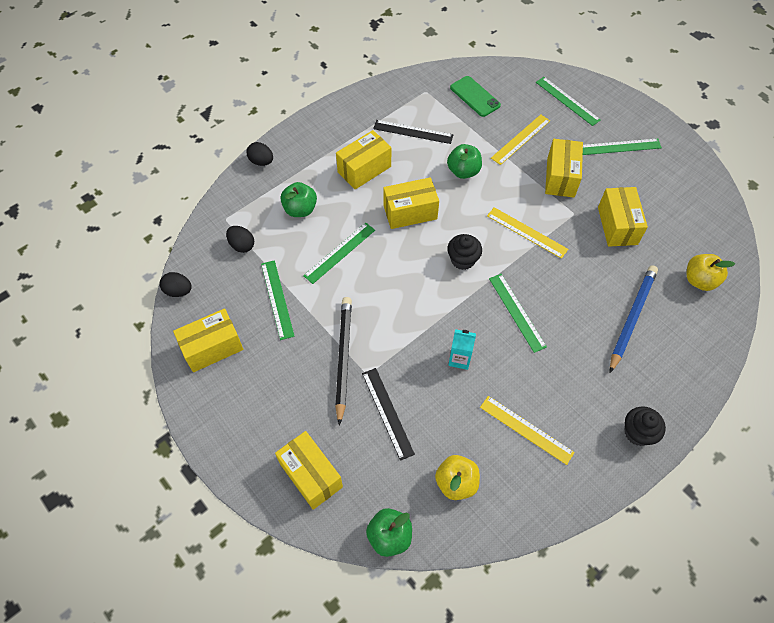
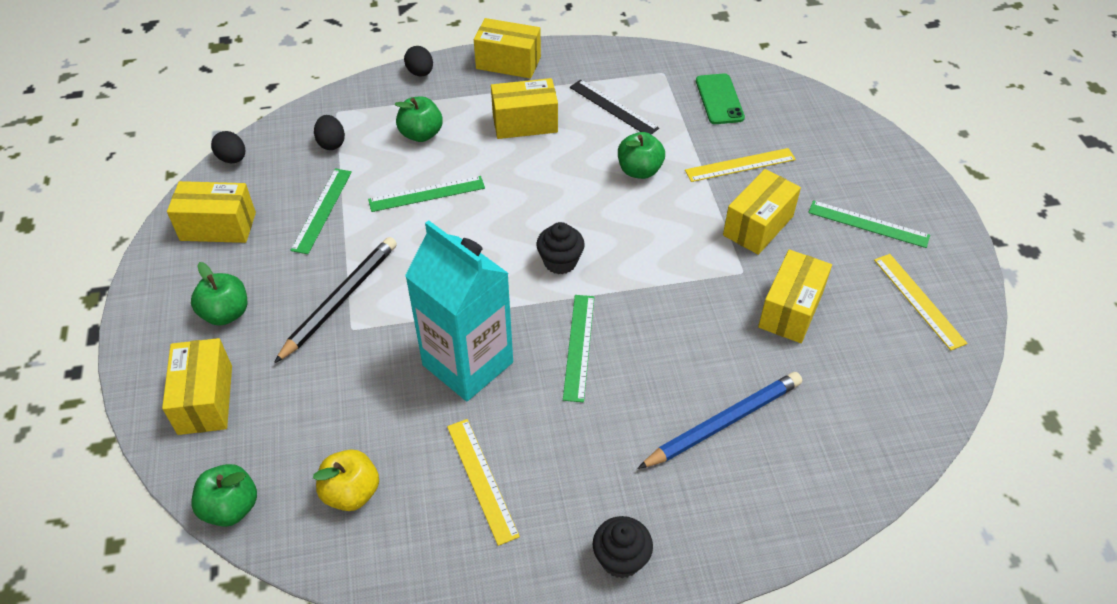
camera: 30 degrees right, 10 degrees down
black ruler [362,368,415,461] -> none
yellow box [383,177,439,229] -> yellow box moved to [474,18,541,79]
turquoise carton [448,329,476,370] -> turquoise carton [405,220,513,401], size x2.36
yellow ruler [487,207,568,259] -> yellow ruler moved to [874,254,967,351]
green ruler [536,77,601,126] -> none
yellow apple [686,254,735,291] -> none
none -> green apple [191,262,247,326]

